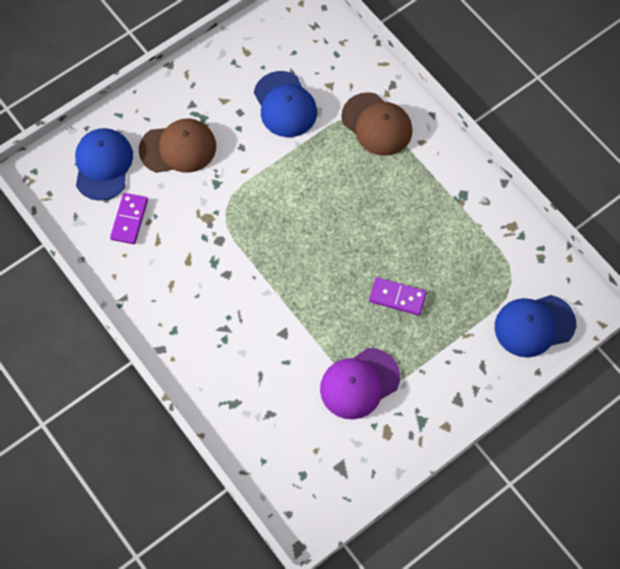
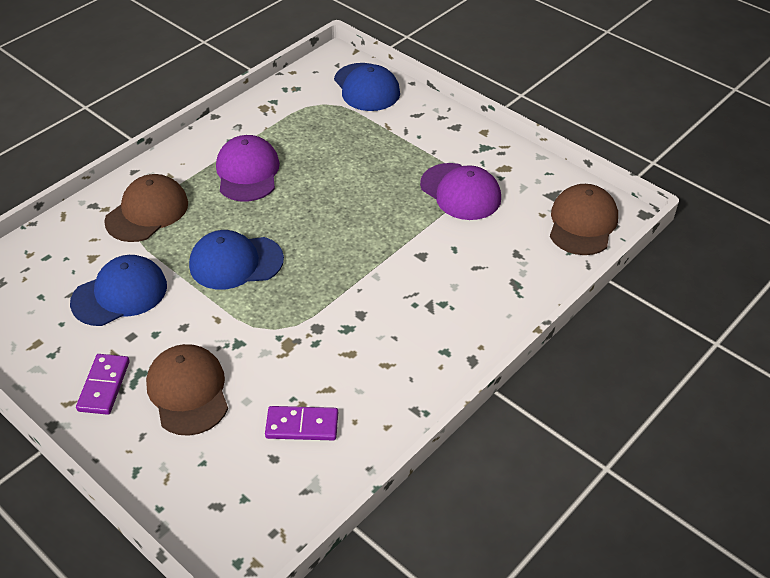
camera: 100 degrees left, 20 degrees down
blue cap [75,128,133,201] -> blue cap moved to [189,230,284,290]
purple domino [369,277,427,316] -> purple domino moved to [76,354,130,415]
none -> purple cap [216,135,280,202]
none -> brown cap [550,184,618,255]

